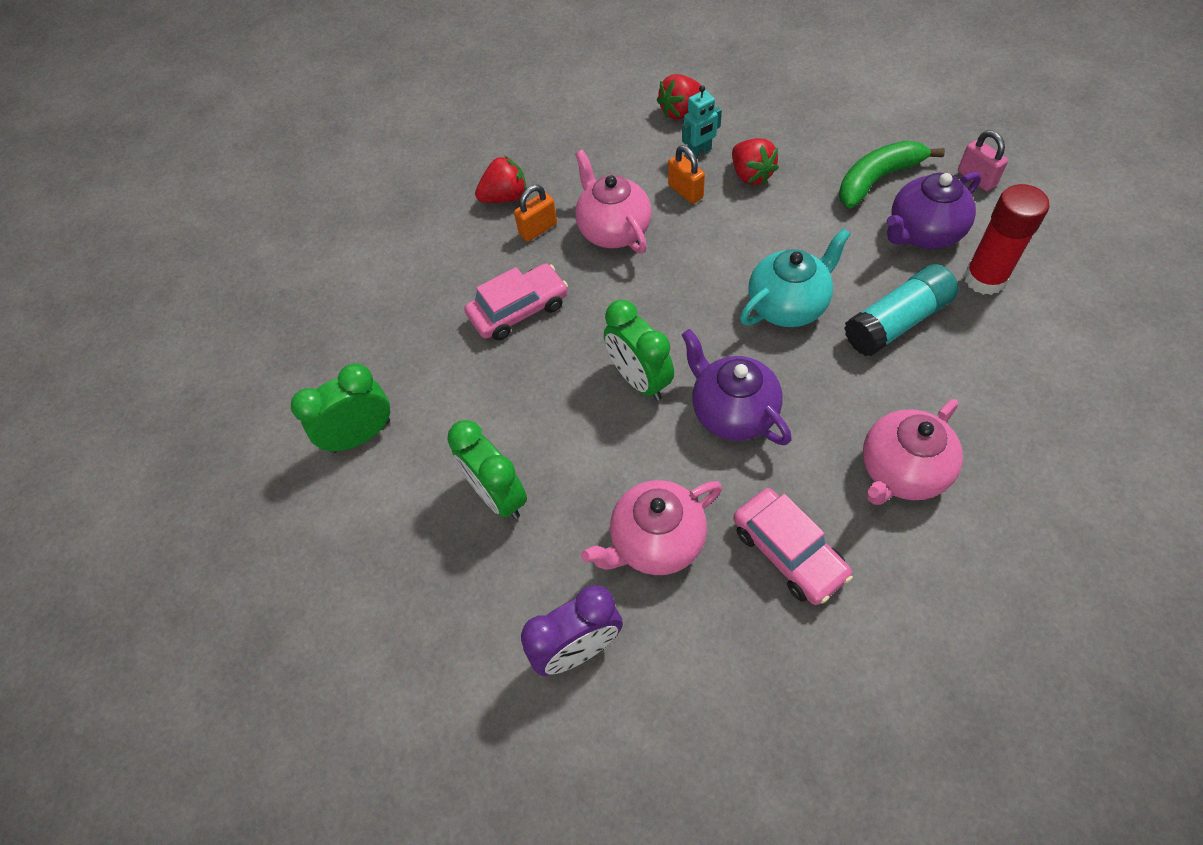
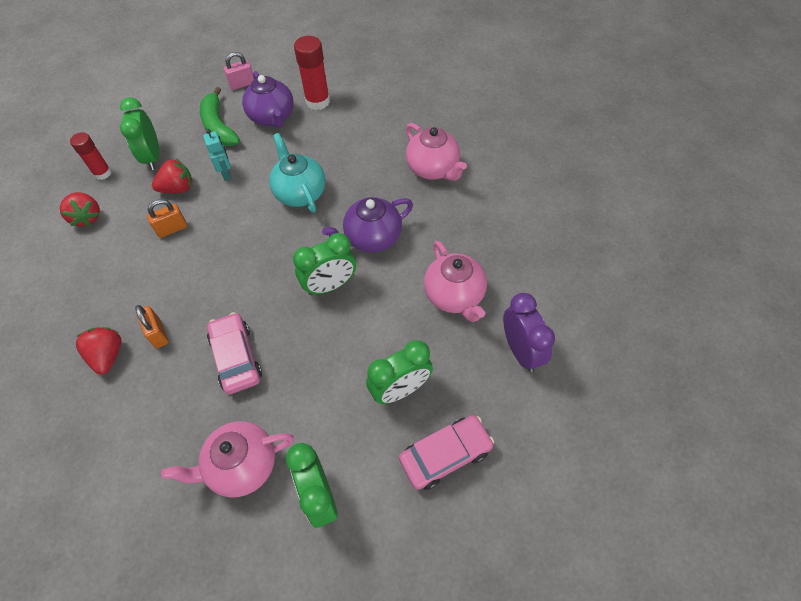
camera: 85 degrees left, 0 degrees up
pink teapot [575,149,651,253] -> pink teapot moved to [161,421,294,497]
turquoise robot [682,85,722,157] -> turquoise robot moved to [203,129,231,181]
pink car [733,488,853,605] -> pink car moved to [399,415,494,490]
turquoise glue stick [844,264,958,356] -> none
none -> red glue stick [70,132,112,180]
none -> green clock [120,98,160,170]

